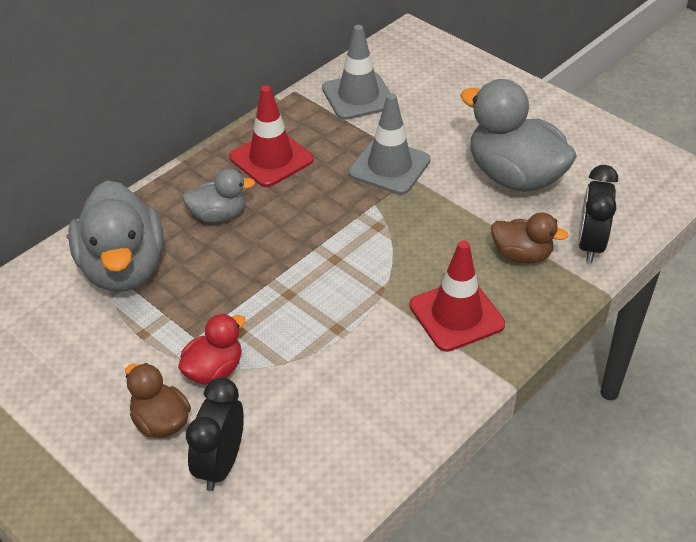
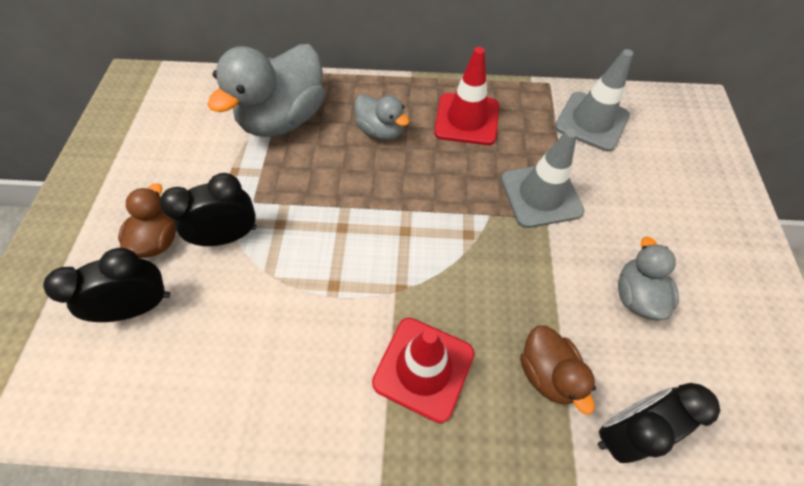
camera: 50 degrees right, 15 degrees up
red duck [178,314,246,384] -> black clock [160,173,257,246]
grey duck [460,79,577,192] -> grey duck [618,237,679,321], size x0.53

